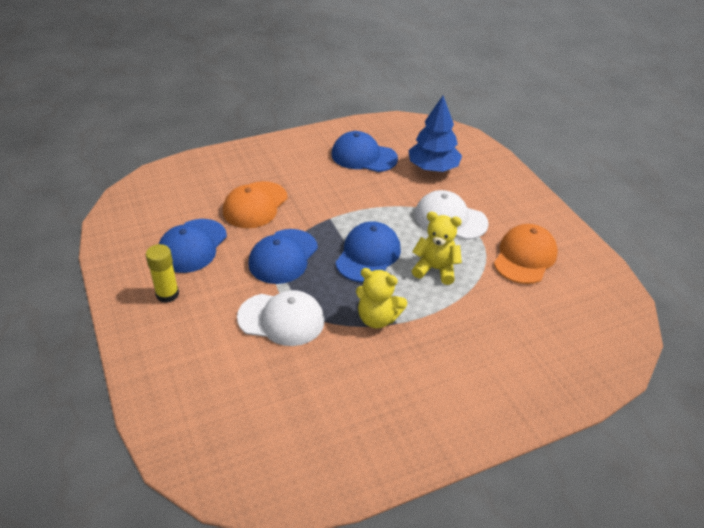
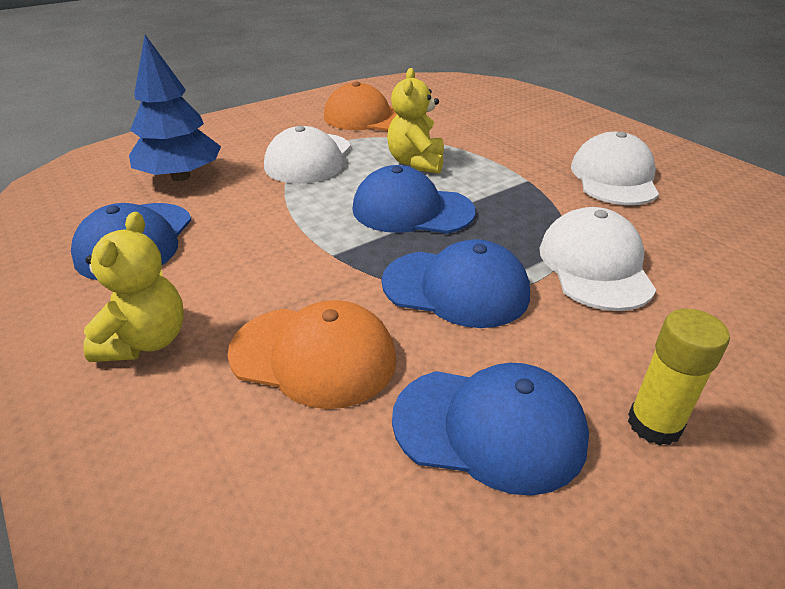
camera: 100 degrees left, 5 degrees down
yellow teddy bear [356,268,407,328] -> yellow teddy bear moved to [83,212,184,362]
none -> white cap [571,131,659,205]

